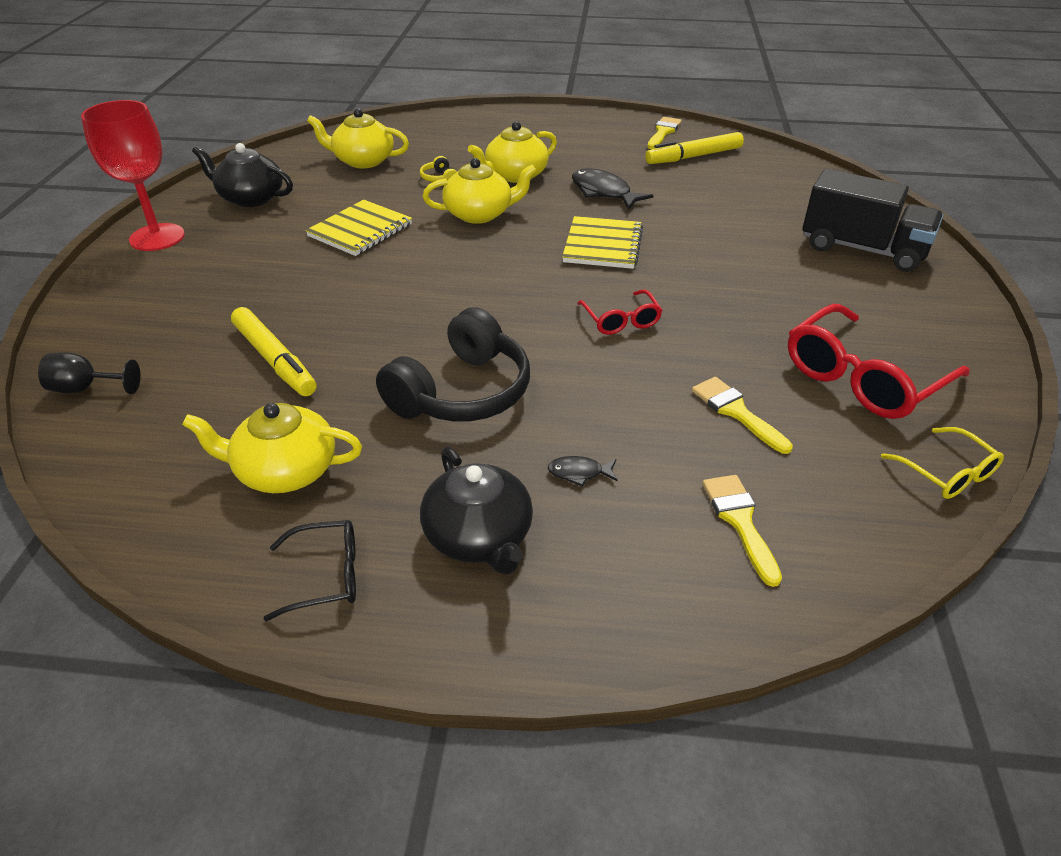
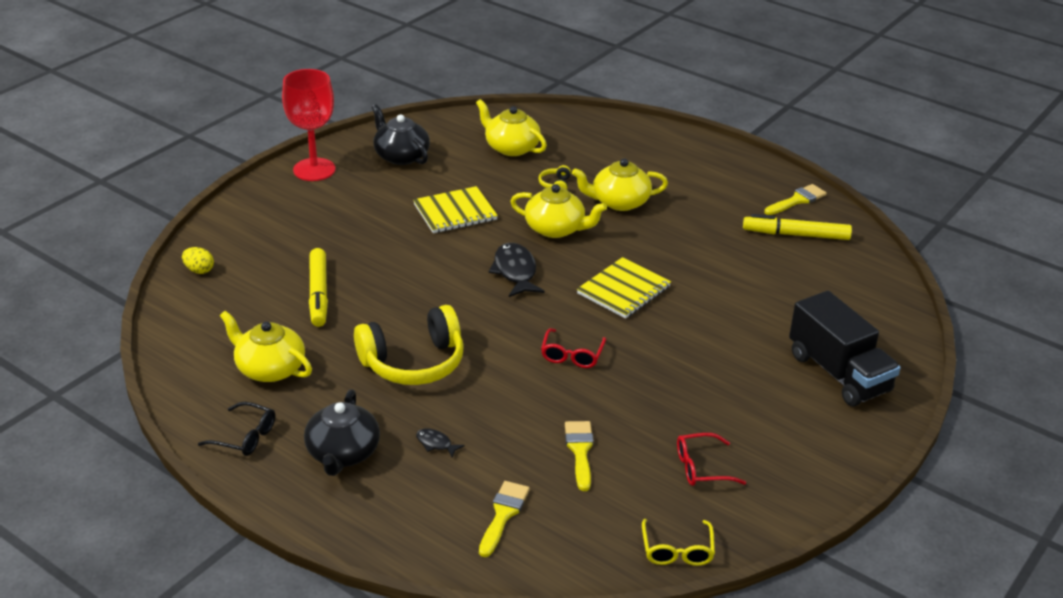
camera: 30 degrees right, 5 degrees down
black goblet [38,352,141,394] -> yellow egg [182,247,214,274]
black headphones [376,307,530,422] -> yellow headphones [354,305,464,385]
black fish [572,168,654,210] -> black fish moved to [489,243,545,297]
red glasses [788,304,970,419] -> red glasses [677,433,746,486], size x0.53

